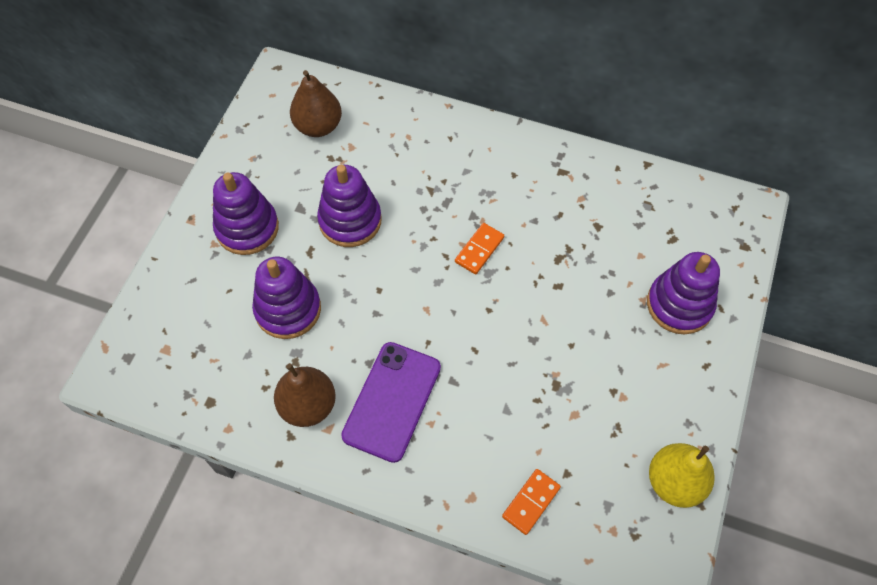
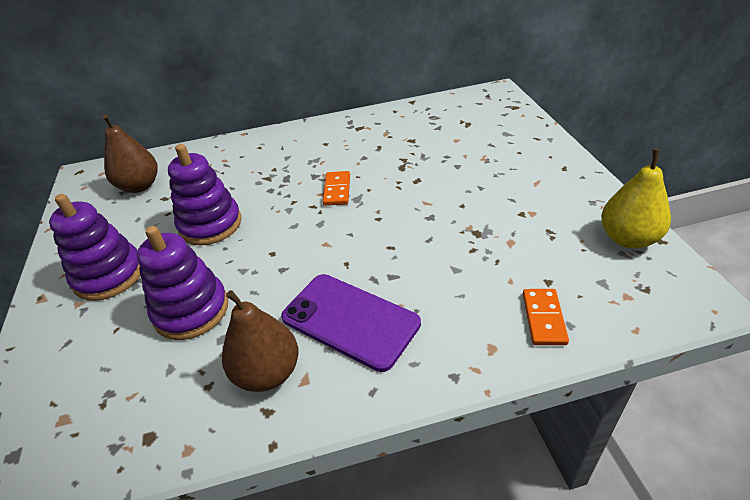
camera: 30 degrees left, 20 degrees down
purple phone [341,342,441,463] -> purple phone turned 45 degrees counterclockwise [281,274,421,372]
purple stacking toy [647,252,720,334] -> none

